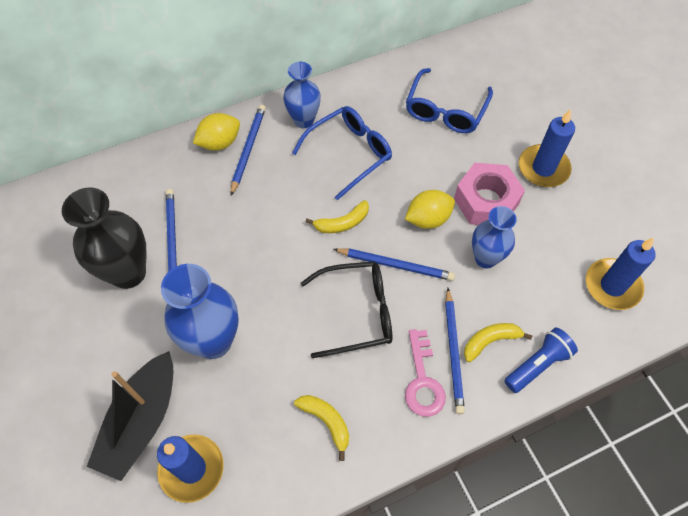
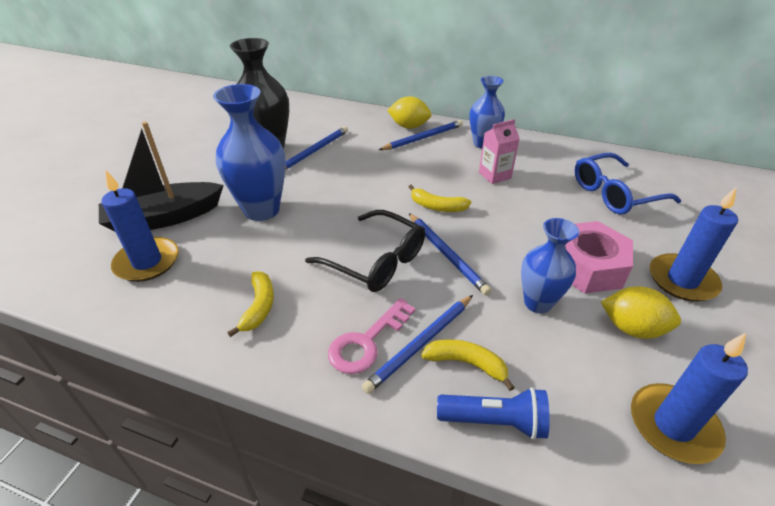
camera: 45 degrees right, 20 degrees down
blue glasses [292,106,392,200] -> pink carton [479,119,520,184]
yellow lemon [405,190,455,229] -> yellow lemon moved to [601,286,681,339]

